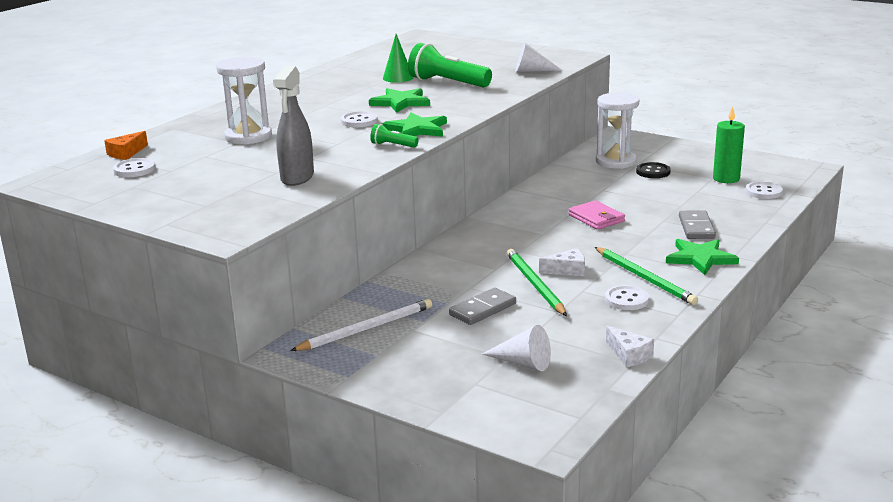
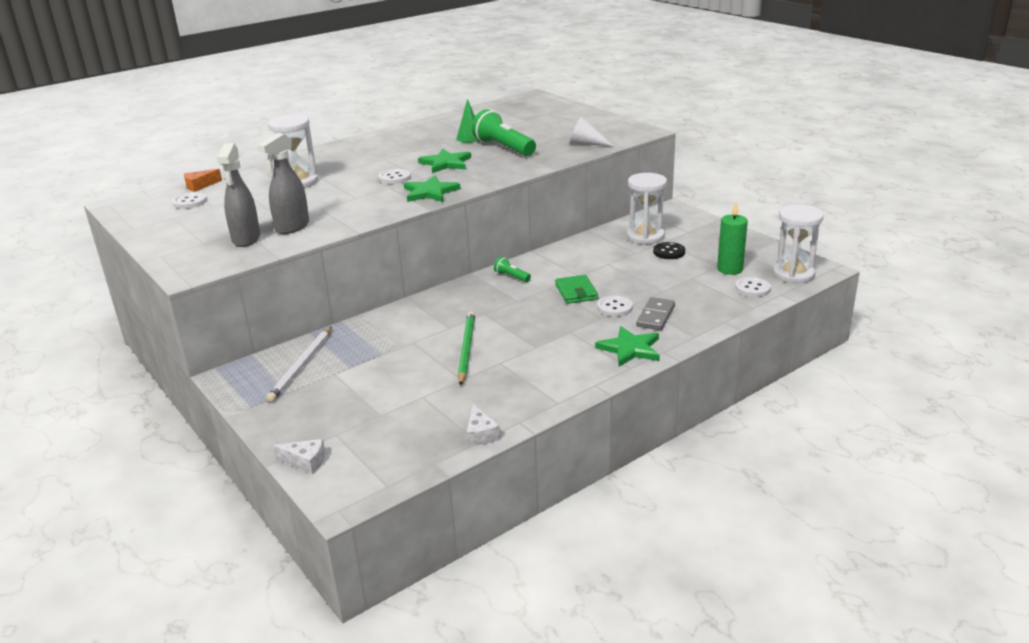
camera: 20 degrees right, 5 degrees up
white pencil [290,299,432,351] -> white pencil turned 120 degrees clockwise [266,327,332,402]
green flashlight [370,124,418,148] -> green flashlight moved to [494,257,531,282]
grey domino [449,288,516,325] -> none
white cone [482,325,551,371] -> none
white cheese [539,248,585,276] -> white cheese moved to [273,439,325,474]
pink wallet [568,200,625,230] -> green wallet [555,275,598,304]
green pencil [595,247,698,305] -> none
white button [605,285,649,310] -> white button moved to [597,296,633,317]
none -> grey spray bottle [217,143,260,247]
none -> white hourglass [772,204,824,283]

